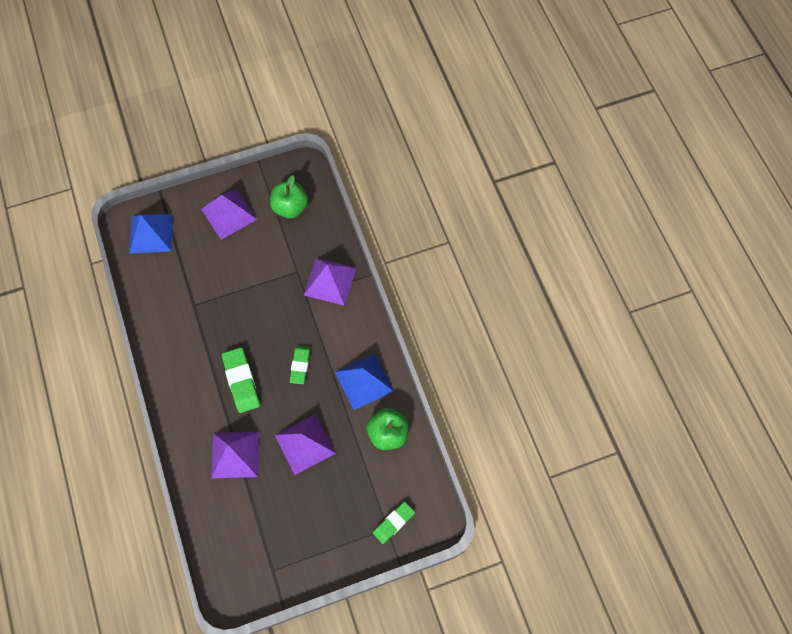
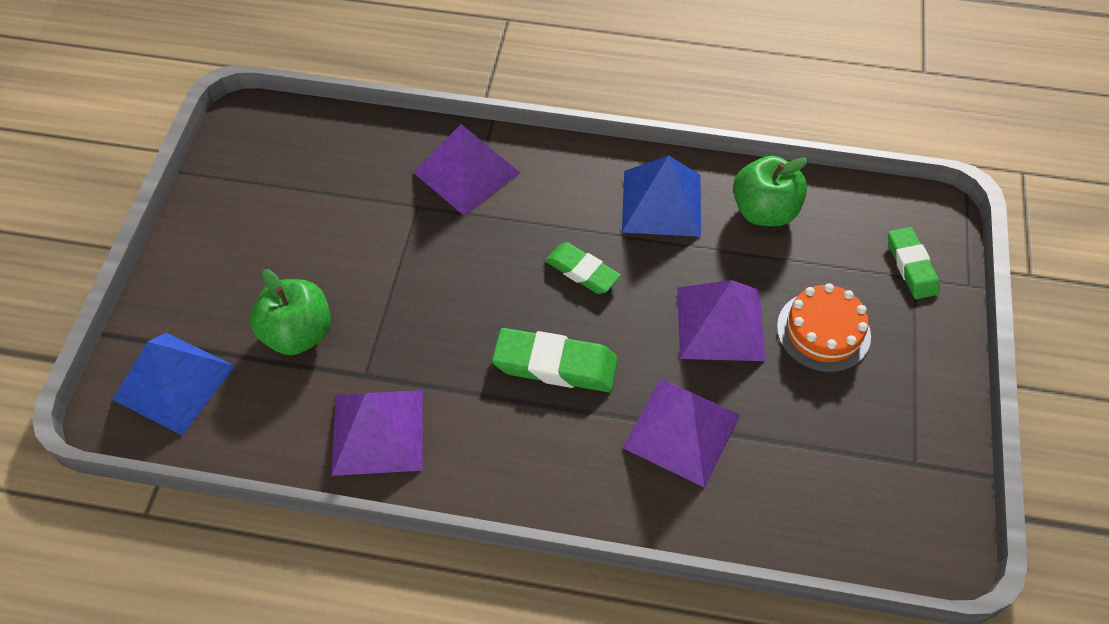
camera: 60 degrees left, 10 degrees down
purple pyramid [201,189,257,240] -> purple pyramid moved to [331,390,423,476]
green apple [270,175,308,218] -> green apple moved to [250,269,331,355]
none -> orange cake [777,283,871,372]

